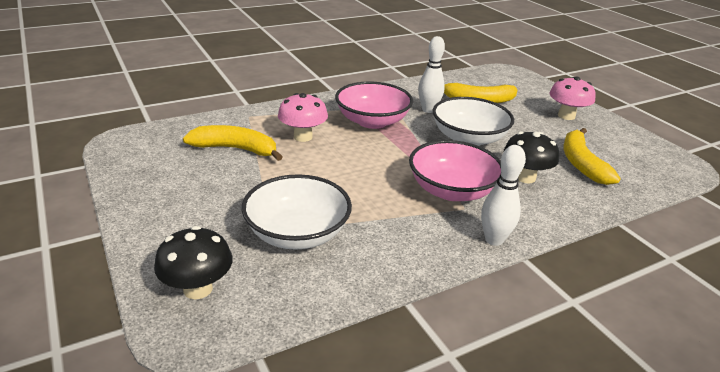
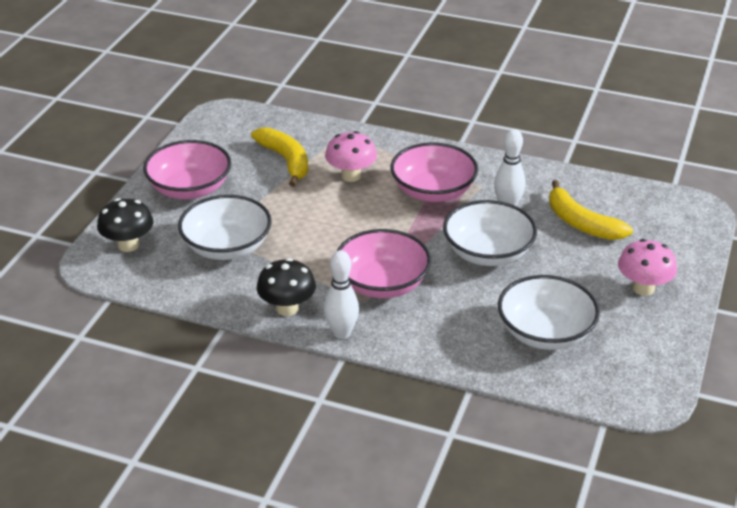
camera: 50 degrees right, 5 degrees up
black mushroom [504,132,559,184] -> black mushroom moved to [256,258,316,316]
yellow banana [563,128,621,185] -> white bowl [498,275,600,350]
none -> pink bowl [143,140,231,199]

